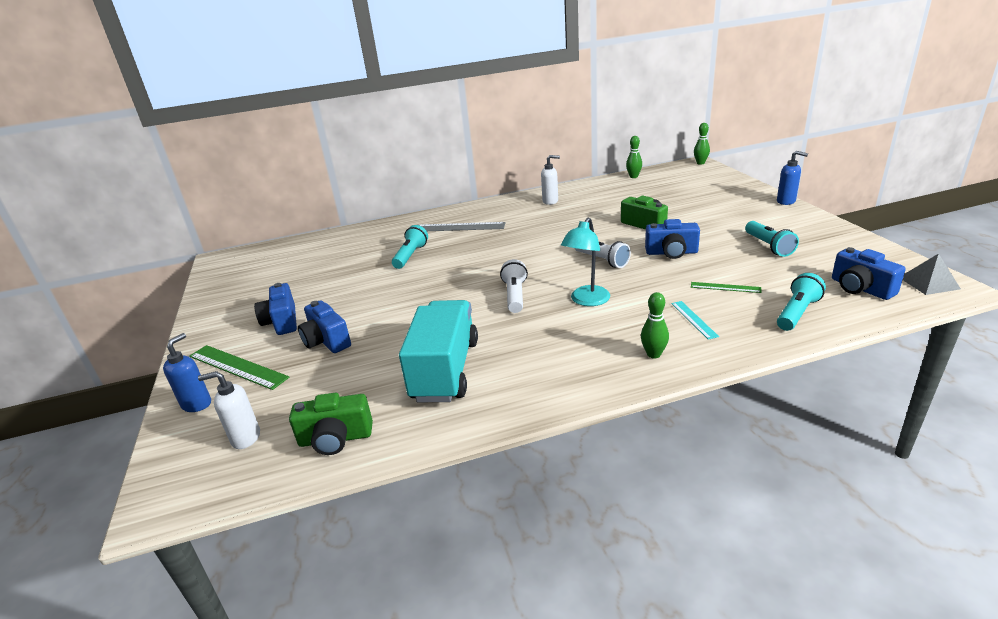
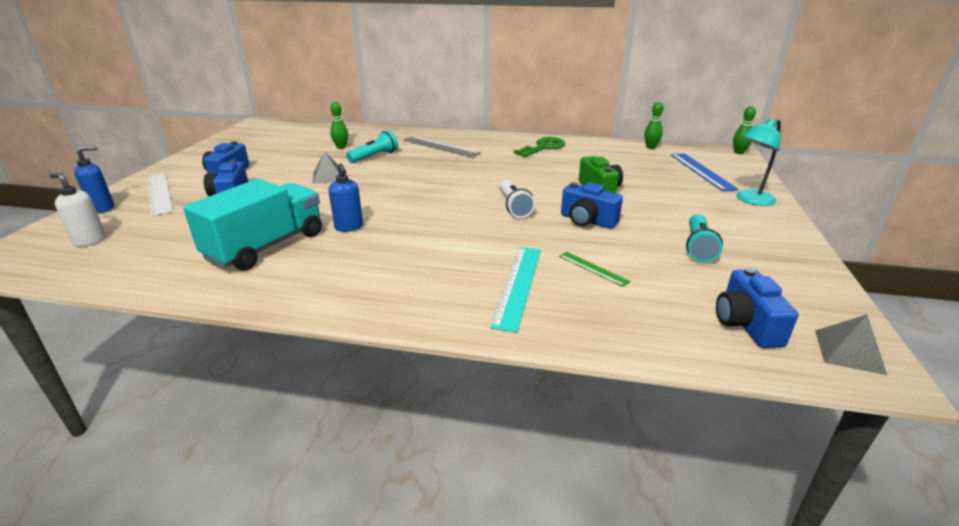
camera: 25 degrees right, 0 degrees up
green ruler [189,345,289,390] -> white ruler [147,173,173,216]
green camera [289,393,373,455] -> none
white flashlight [500,259,528,313] -> none
white soap dispenser [541,155,560,205] -> green key [514,137,565,157]
turquoise lamp [561,217,610,306] -> turquoise lamp moved to [737,118,781,206]
green bowling pin [641,292,669,358] -> green bowling pin moved to [330,102,348,149]
turquoise ruler [671,301,719,340] -> turquoise ruler [490,247,541,333], size x1.81
blue soap dispenser [777,151,808,205] -> blue soap dispenser moved to [329,163,363,232]
turquoise flashlight [777,273,826,331] -> none
none -> grey pyramid [313,151,339,184]
none -> blue ruler [671,153,739,191]

